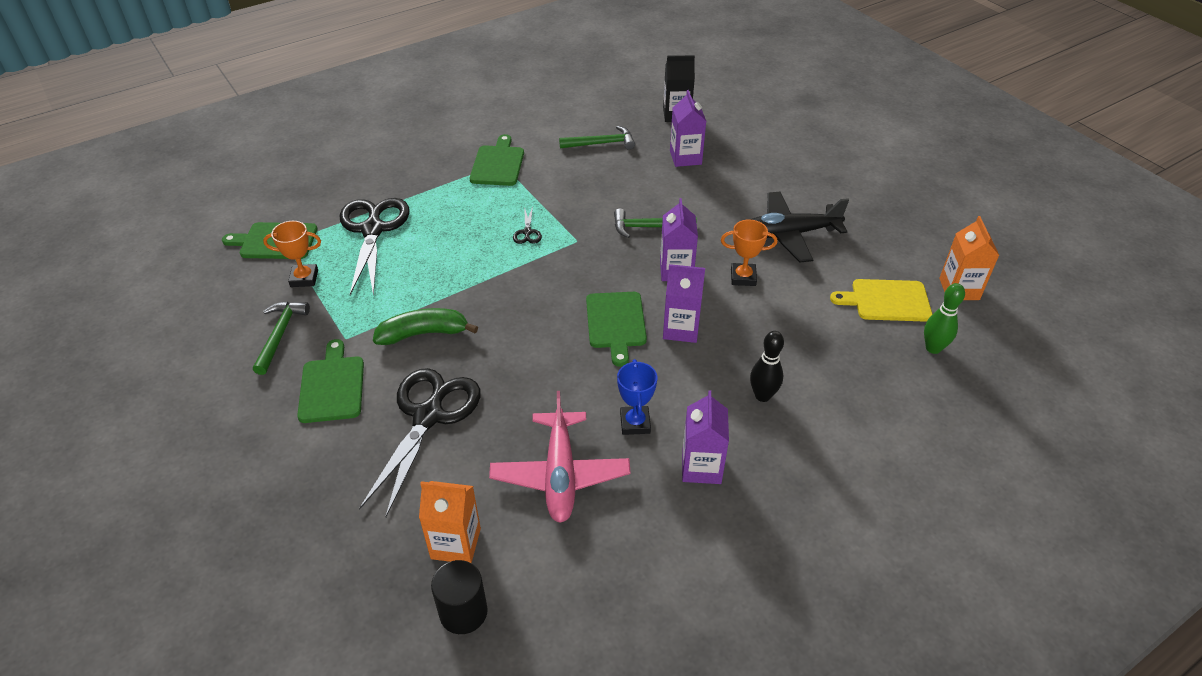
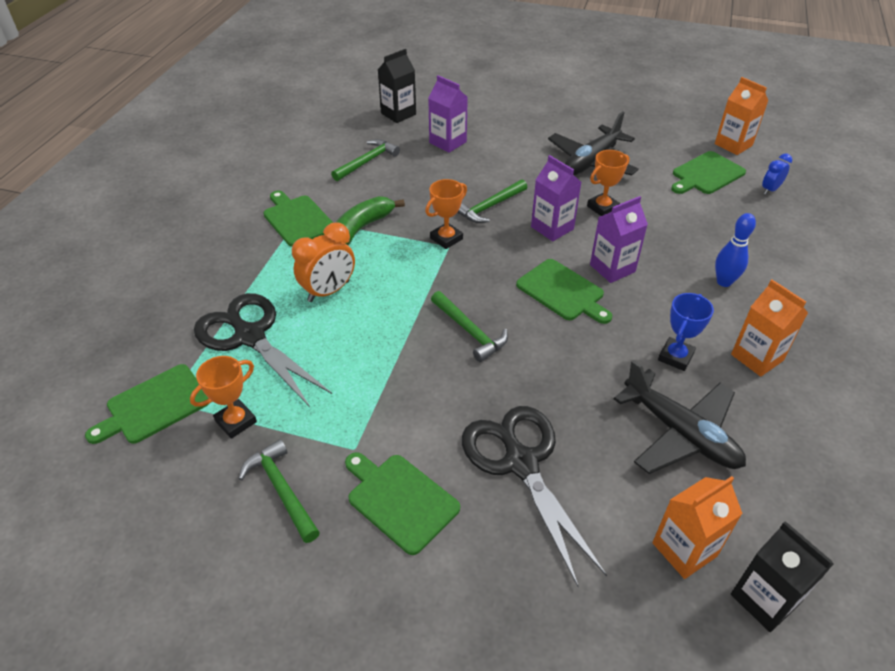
camera: 40 degrees left, 0 degrees up
green banana [373,308,478,345] -> green banana moved to [336,196,405,245]
black cylinder [431,560,488,634] -> black carton [731,521,833,632]
pink plane [489,391,631,523] -> black plane [614,360,746,474]
black scissors [513,206,542,244] -> none
blue trophy [617,359,657,435] -> blue trophy turned 75 degrees clockwise [658,293,714,371]
purple carton [682,390,729,484] -> orange carton [731,280,808,377]
black bowling pin [750,331,784,402] -> blue bowling pin [715,213,756,287]
yellow cutting board [830,279,933,322] -> green cutting board [671,151,746,194]
green bowling pin [924,283,965,354] -> blue clock [762,153,792,195]
none -> orange clock [292,222,355,302]
none -> orange trophy [425,179,467,249]
none -> green hammer [431,291,508,362]

